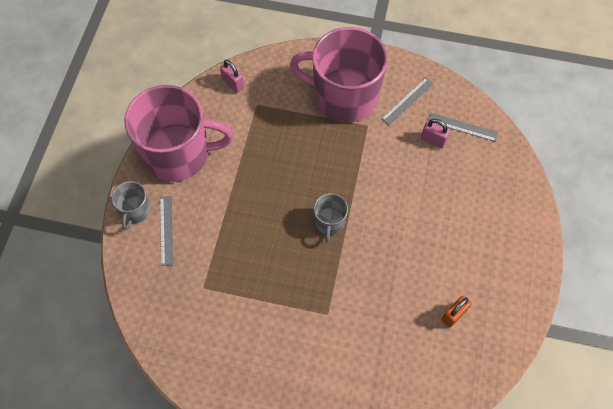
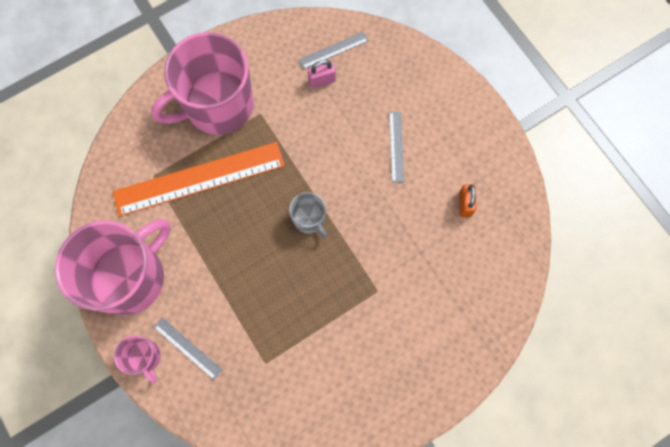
camera: 45 degrees left, 10 degrees up
grey mug [112,181,151,230] -> pink mug [114,335,161,383]
pink padlock [220,60,244,93] -> none
grey ruler [381,78,434,126] -> grey ruler moved to [389,111,404,183]
none -> orange ruler [113,142,285,216]

